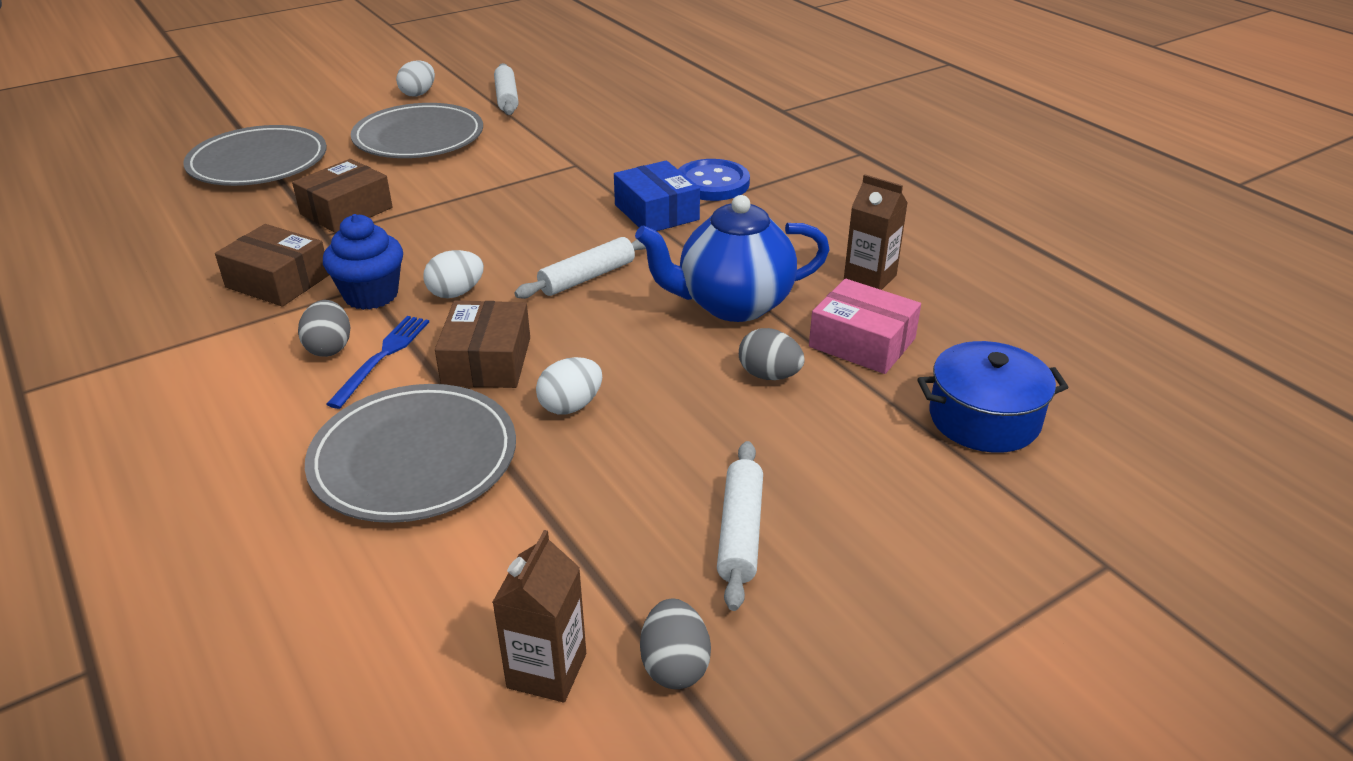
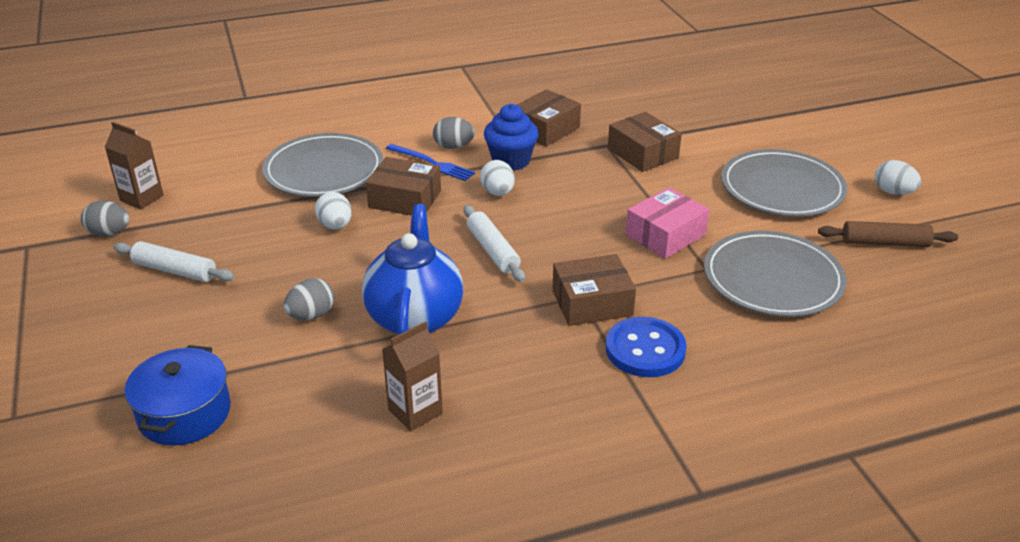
camera: 105 degrees right, 0 degrees up
grey plate [183,125,327,186] -> grey plate moved to [704,231,847,317]
white rolling pin [494,63,519,115] -> brown rolling pin [818,221,958,247]
blue box [614,161,700,231] -> brown box [552,254,636,326]
pink box [809,279,921,374] -> pink box moved to [626,187,710,259]

